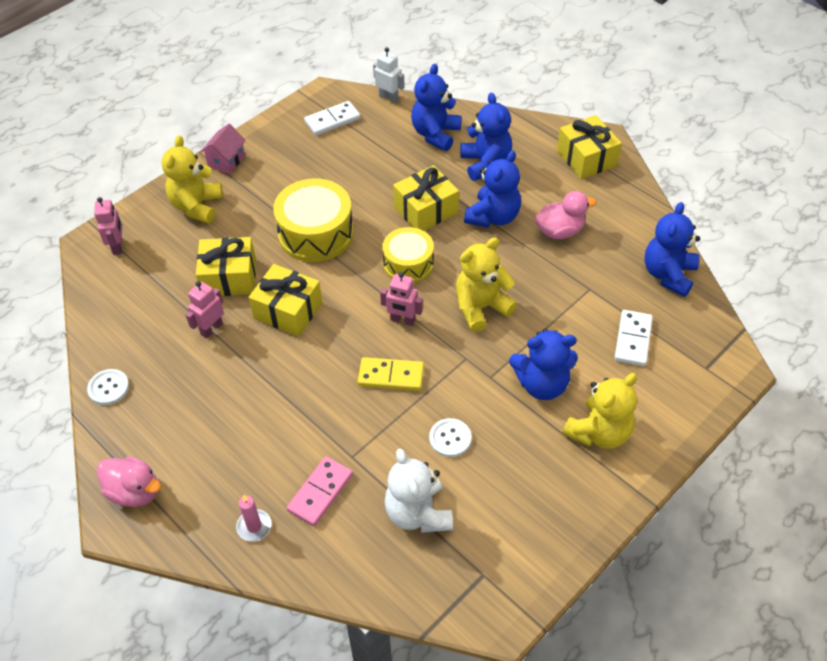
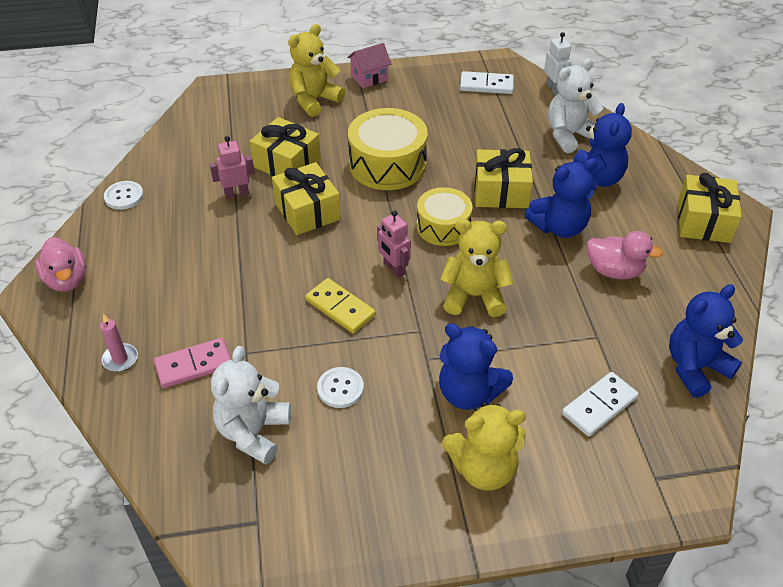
camera: 35 degrees right, 5 degrees down
pink robot [94,197,122,255] -> none
blue teddy bear [411,64,461,151] -> white teddy bear [548,58,604,153]

